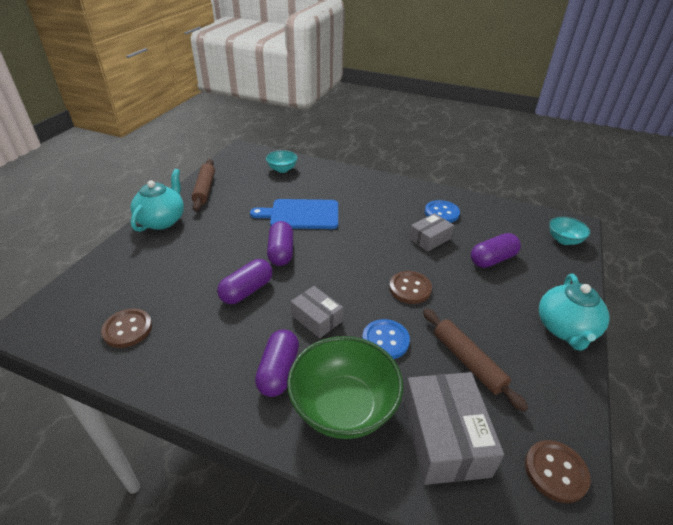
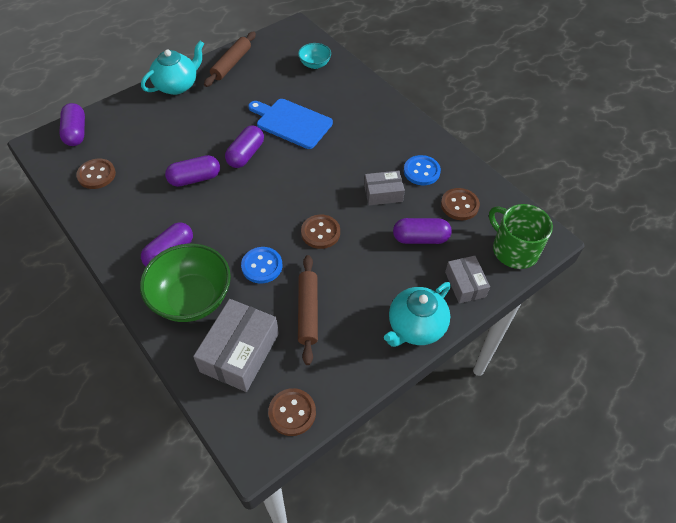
camera: 30 degrees right, 15 degrees up
grey box [291,286,343,338] -> grey box moved to [445,256,490,304]
turquoise bowl [549,217,590,245] -> green mug [489,204,553,269]
none -> purple capsule [59,103,85,146]
none -> brown button [441,188,480,220]

